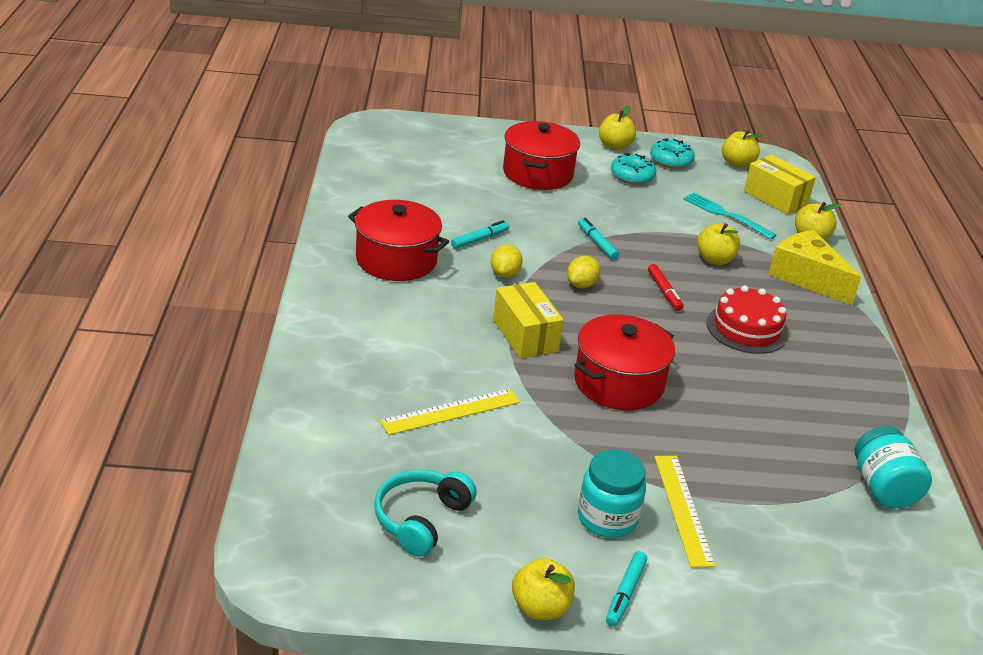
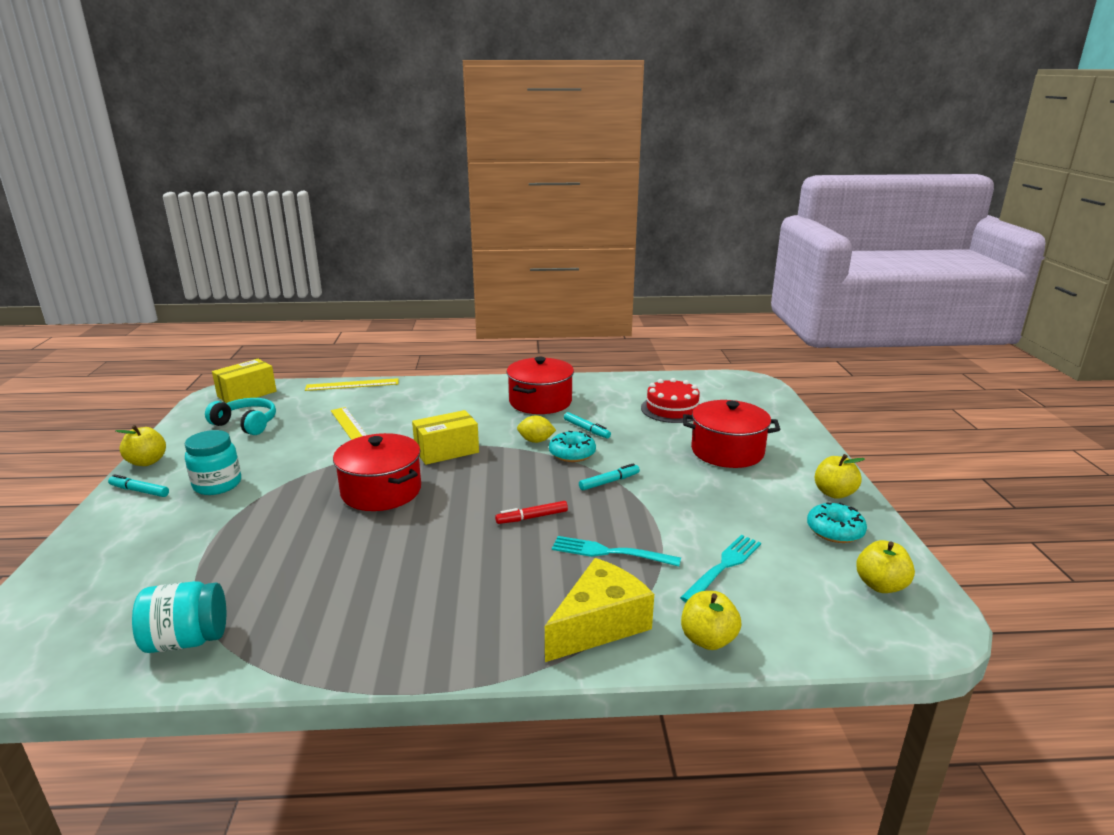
camera: 90 degrees right, 10 degrees down
yellow lemon [567,256,600,288] -> none
turquoise donut [611,153,656,185] -> turquoise donut moved to [549,431,596,462]
yellow ruler [655,456,715,568] -> yellow ruler moved to [305,378,399,391]
yellow apple [697,223,740,265] -> turquoise fork [552,536,681,567]
red cake [706,285,788,354] -> red cake moved to [641,378,700,423]
yellow box [744,155,816,215] -> yellow box moved to [212,359,277,403]

